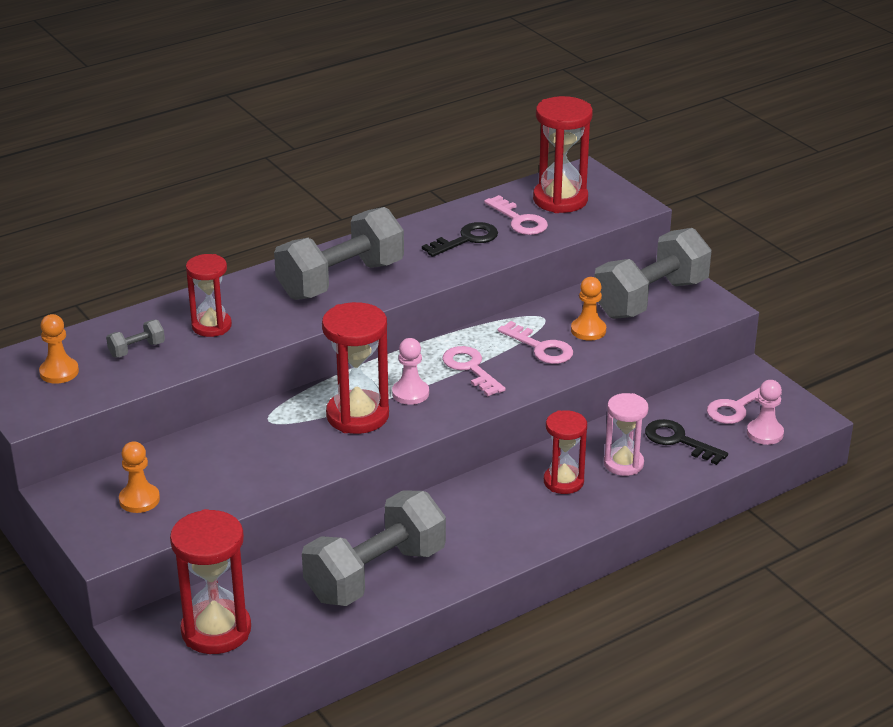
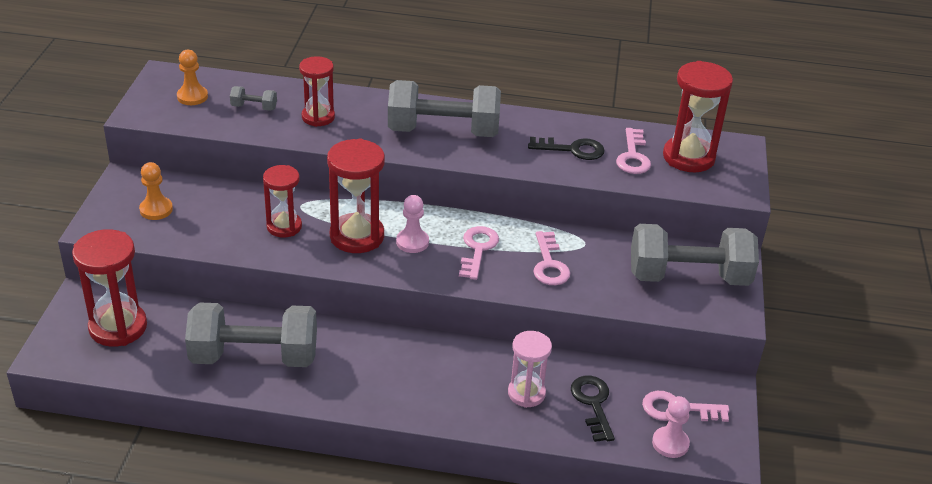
camera: 40 degrees right, 5 degrees up
red hourglass [544,410,587,494] -> red hourglass moved to [263,165,302,237]
orange pawn [571,277,606,340] -> none

